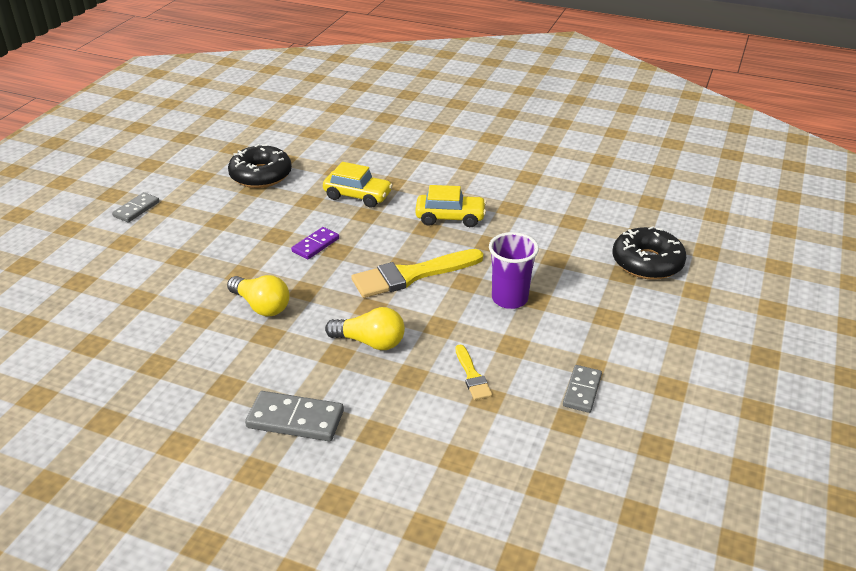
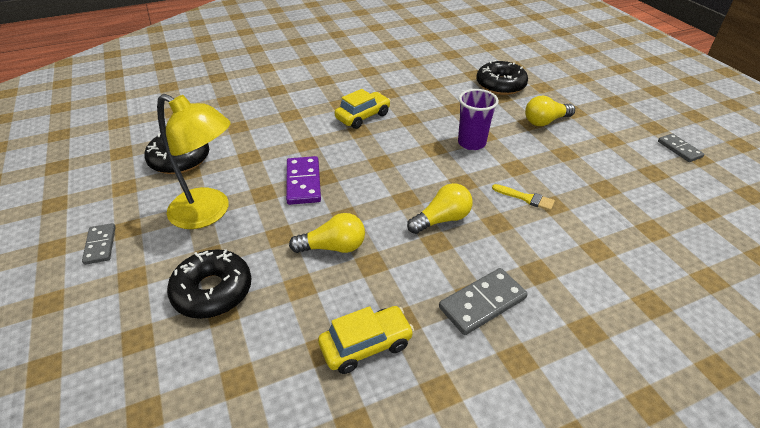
camera: 45 degrees left, 5 degrees up
purple domino [291,227,339,259] -> purple domino [286,156,321,205], size x1.52
yellow car [323,162,393,208] -> yellow car moved to [318,306,414,374]
yellow brush [351,249,483,298] -> none
grey domino [563,365,602,413] -> grey domino moved to [658,133,704,162]
none -> yellow lamp [157,94,231,229]
none -> black donut [167,249,251,319]
none -> yellow light bulb [525,96,575,126]

